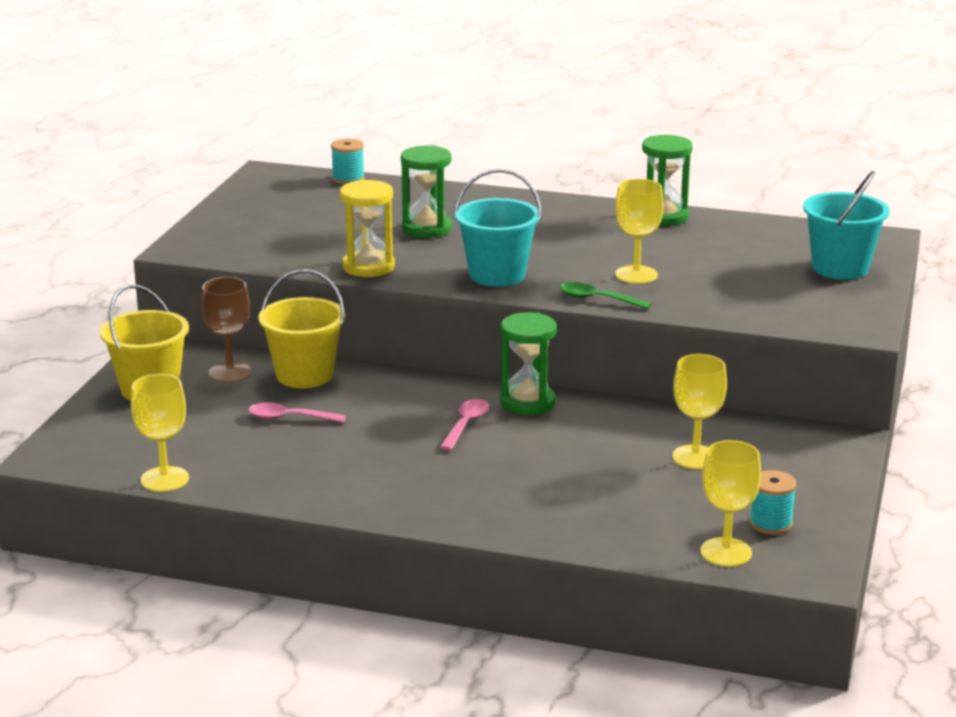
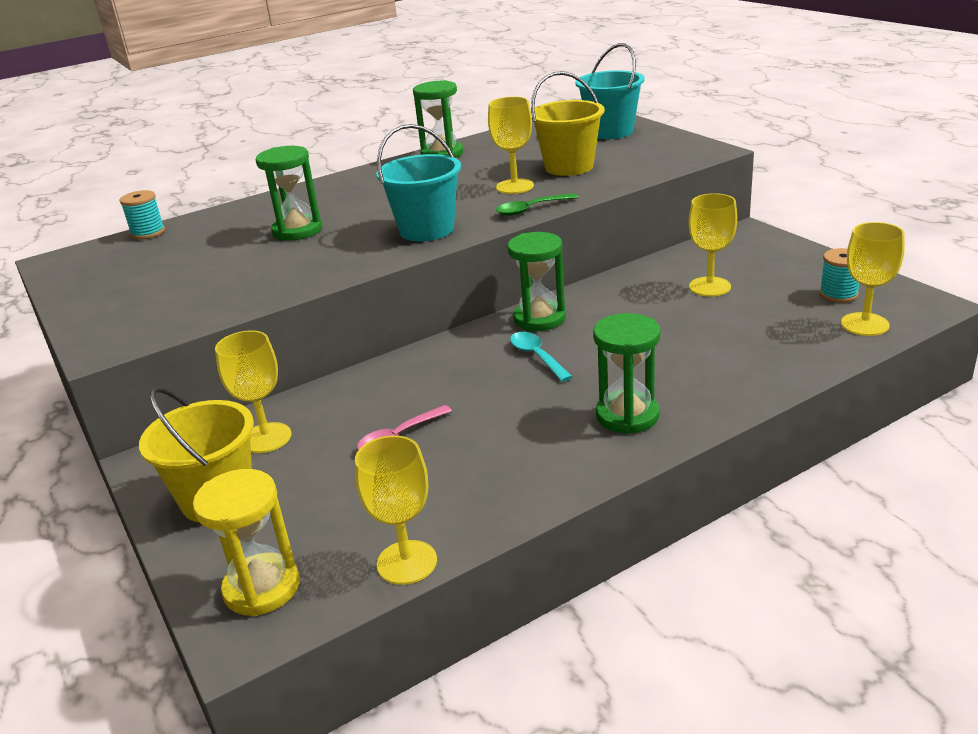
camera: 45 degrees left, 5 degrees up
brown goblet [201,277,252,383] -> yellow goblet [215,330,291,453]
yellow bucket [258,270,345,388] -> yellow bucket moved to [531,71,605,176]
yellow hourglass [340,180,395,277] -> yellow hourglass moved to [193,469,300,616]
pink spoon [439,399,489,451] -> turquoise spoon [510,332,572,382]
none -> green hourglass [593,313,660,434]

